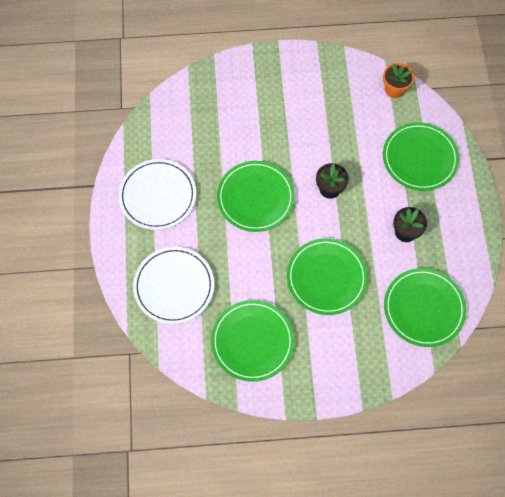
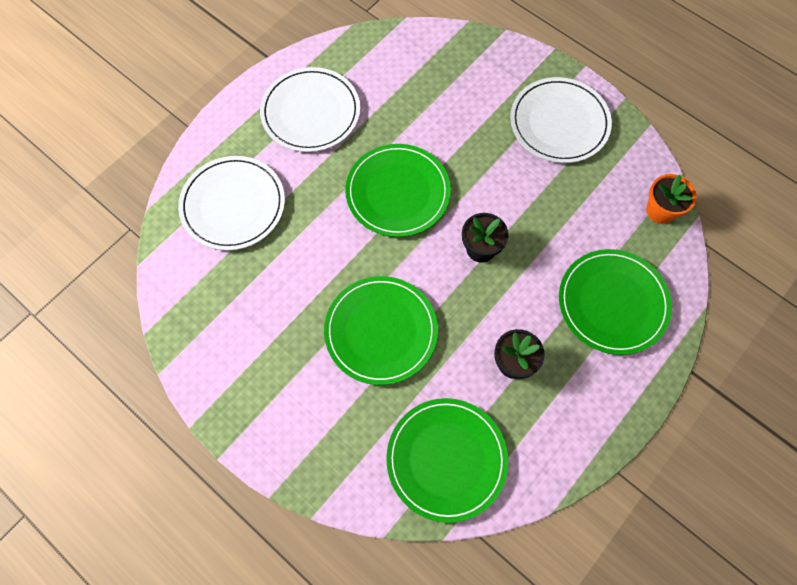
camera: 45 degrees right, 0 degrees up
green plate [211,300,294,382] -> none
none -> white plate [510,77,612,163]

